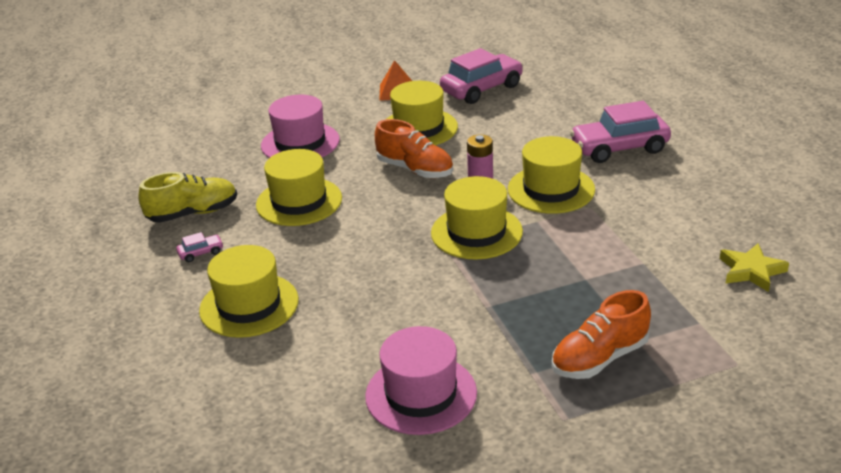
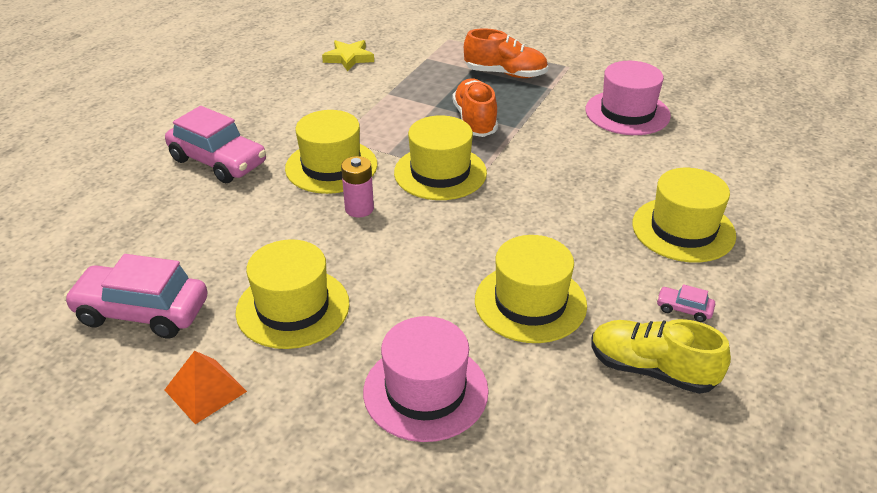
camera: 135 degrees left, 5 degrees up
orange shoe [375,119,453,178] -> orange shoe moved to [453,78,498,137]

